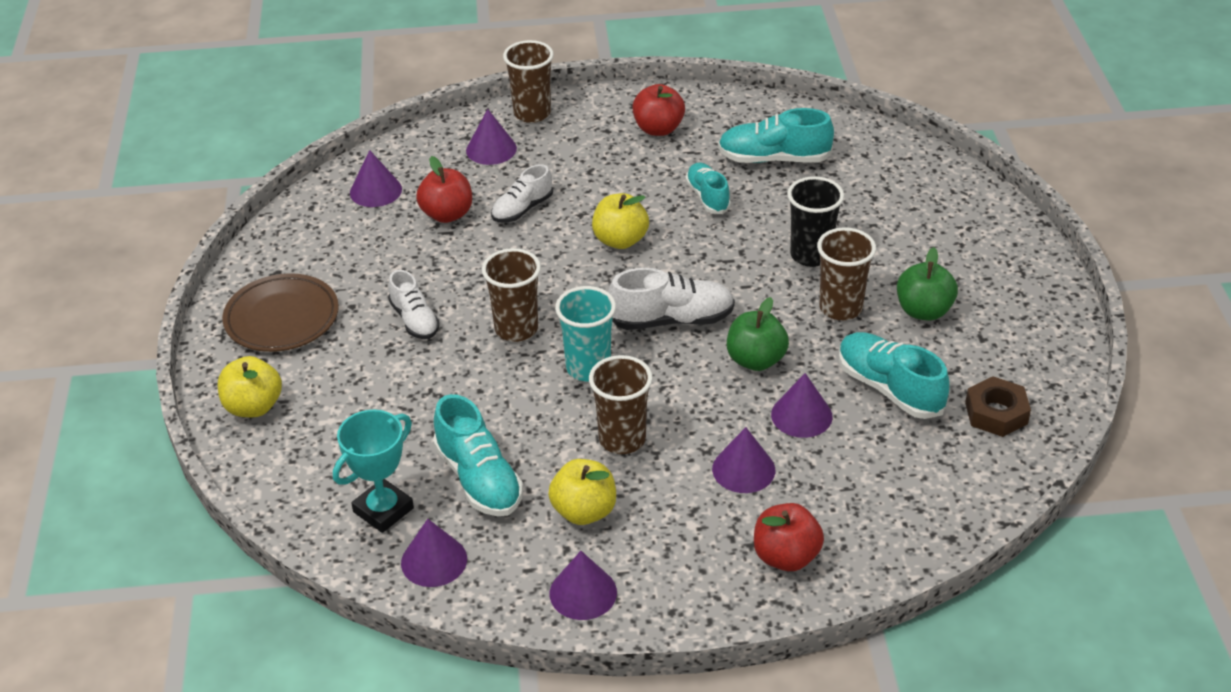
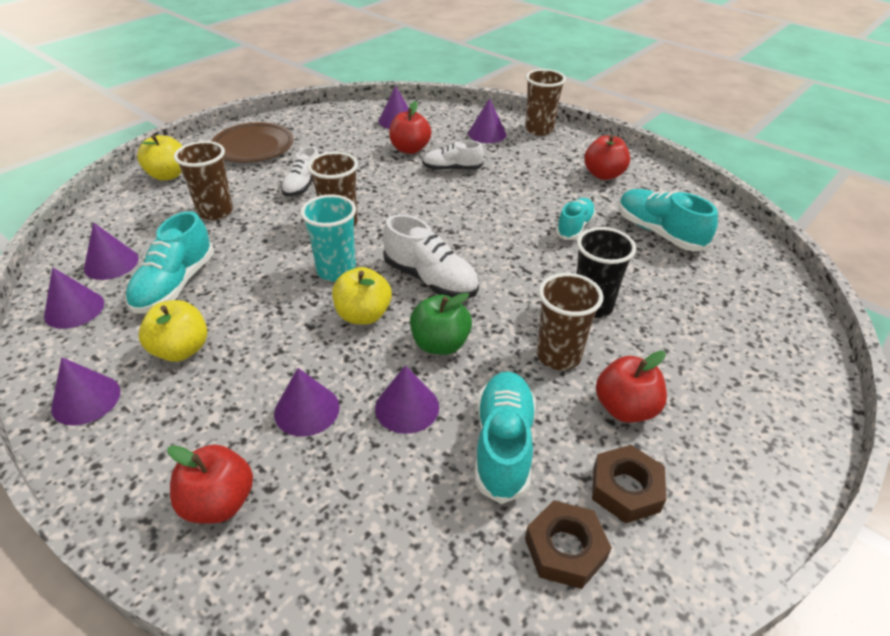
camera: 45 degrees right, 0 degrees up
turquoise trophy [333,410,414,533] -> purple cone [84,223,139,280]
brown cup [589,355,653,454] -> brown cup moved to [174,141,233,220]
yellow apple [592,193,649,249] -> yellow apple moved to [332,267,392,324]
green apple [897,247,958,321] -> red apple [596,351,667,423]
none -> brown nut [592,445,666,523]

